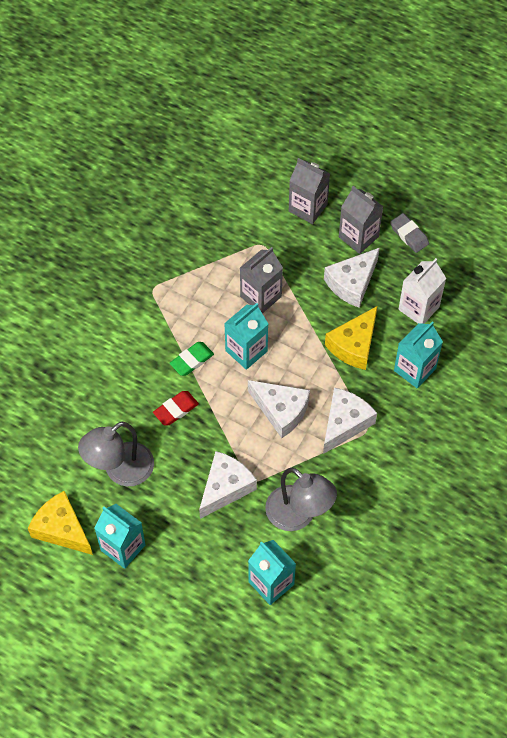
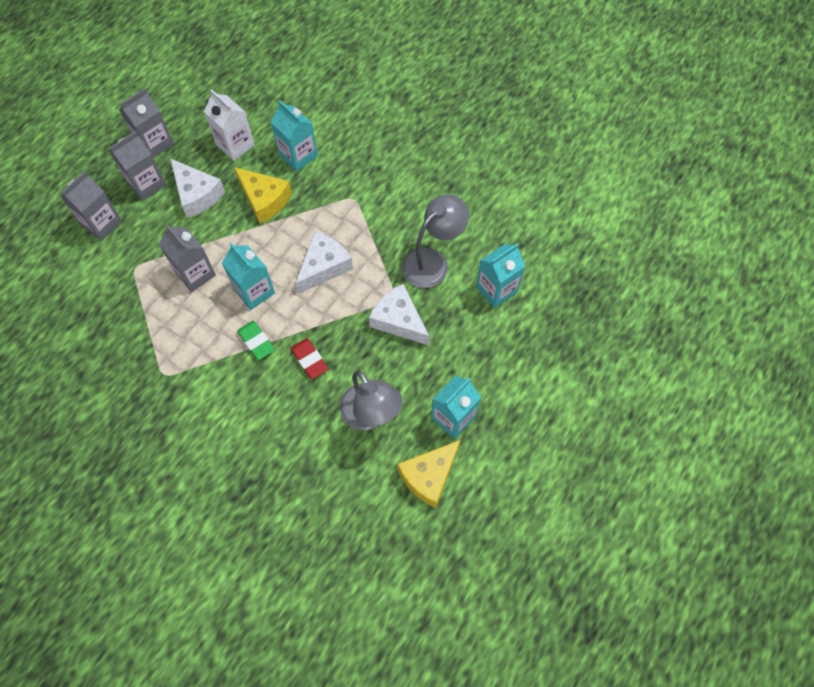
camera: 85 degrees left, 5 degrees up
white cheese [323,388,377,454] -> none
grey eraser [390,213,429,253] -> grey carton [119,88,174,158]

